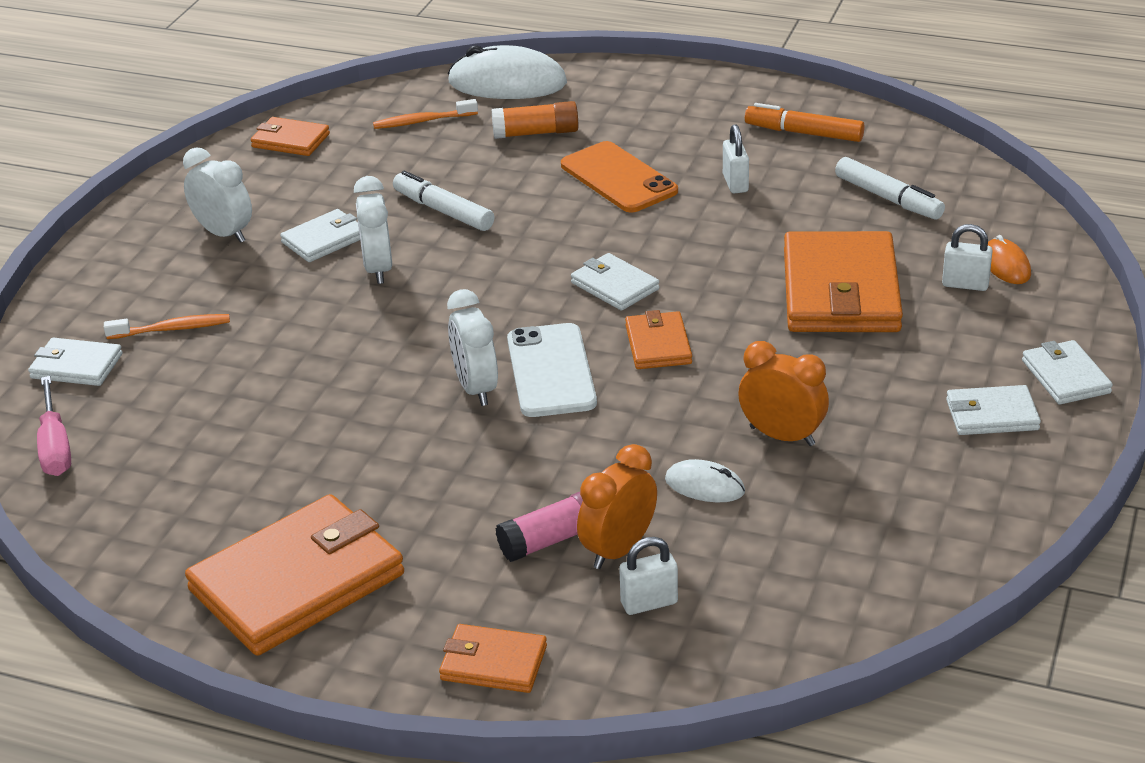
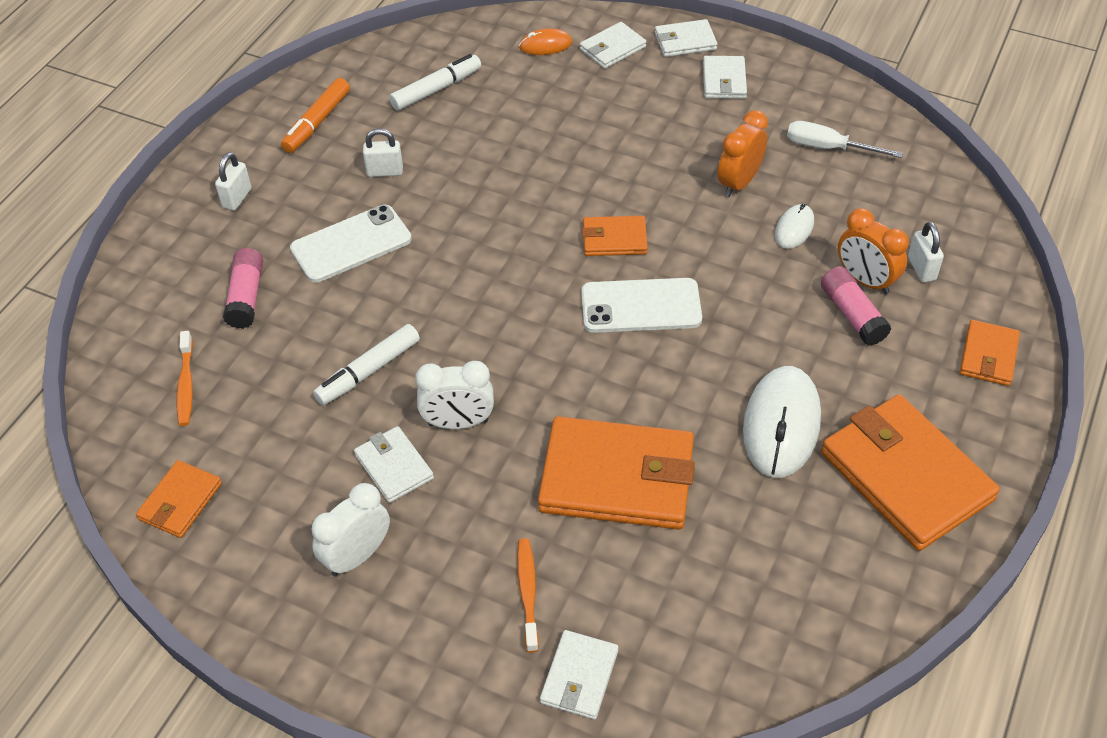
camera: 85 degrees left, 15 degrees up
pink screwdriver [37,376,71,476] -> none
white clock [447,289,498,406] -> none
white mouse [448,45,567,99] -> white mouse moved to [743,366,821,478]
orange glue stick [492,101,578,139] -> pink glue stick [223,248,263,329]
orange phone [561,141,678,213] -> white phone [290,205,412,283]
white wallet [571,253,659,311] -> white wallet moved to [580,22,646,69]
orange wallet [784,231,903,332] -> orange wallet moved to [538,416,695,530]
white padlock [942,224,993,291] -> white padlock moved to [215,152,251,211]
none -> white screwdriver [787,121,903,158]

